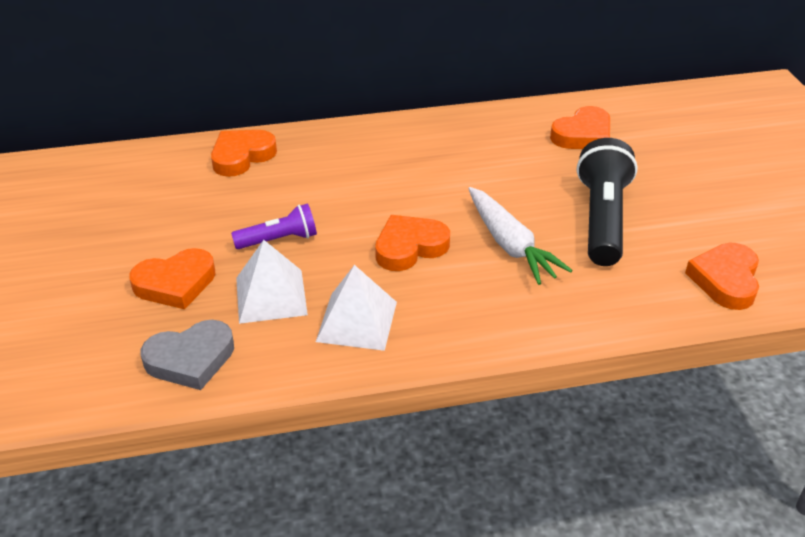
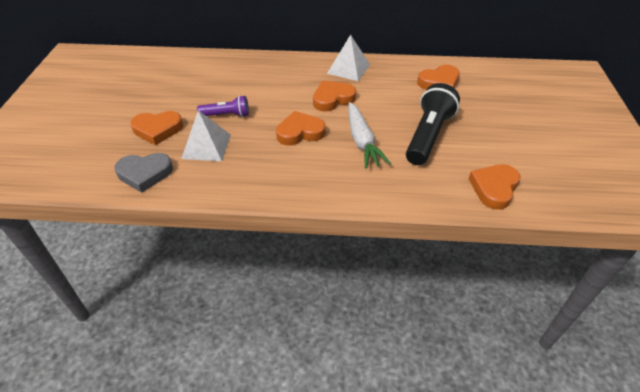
camera: 15 degrees right, 5 degrees up
orange heart [211,130,277,177] -> orange heart moved to [313,81,356,112]
white pyramid [316,265,397,351] -> white pyramid moved to [327,35,370,81]

